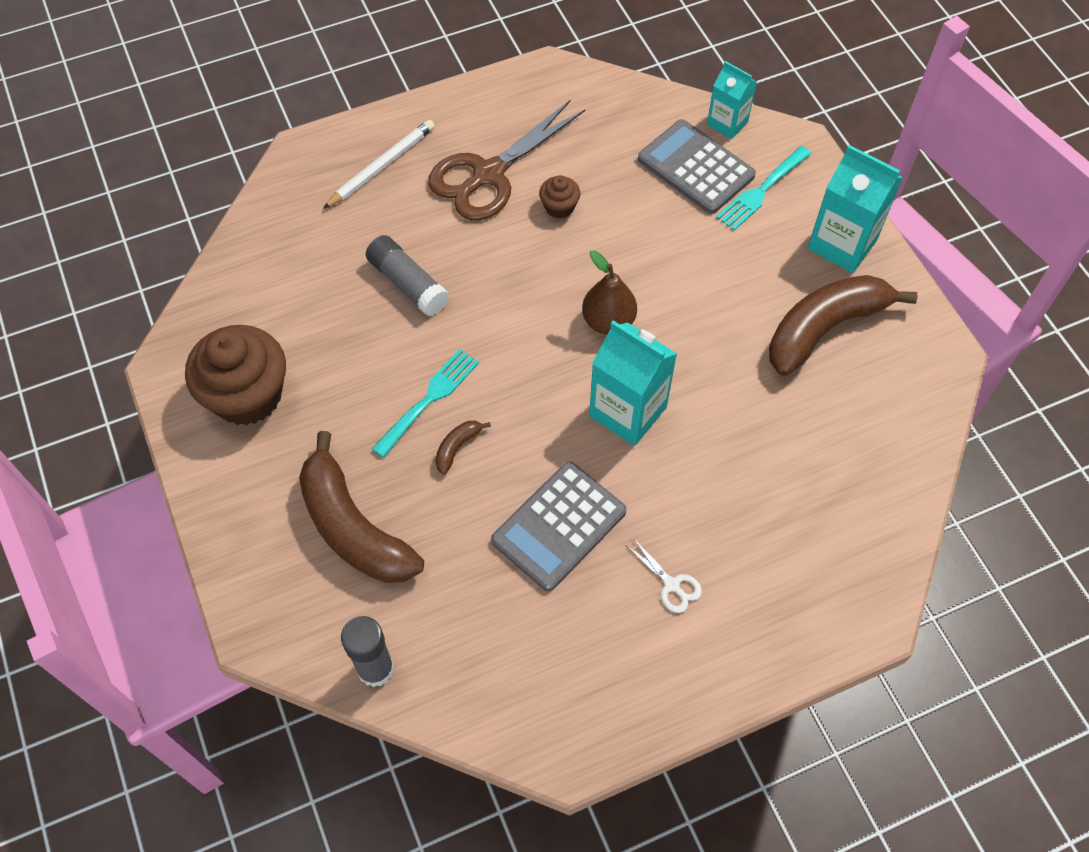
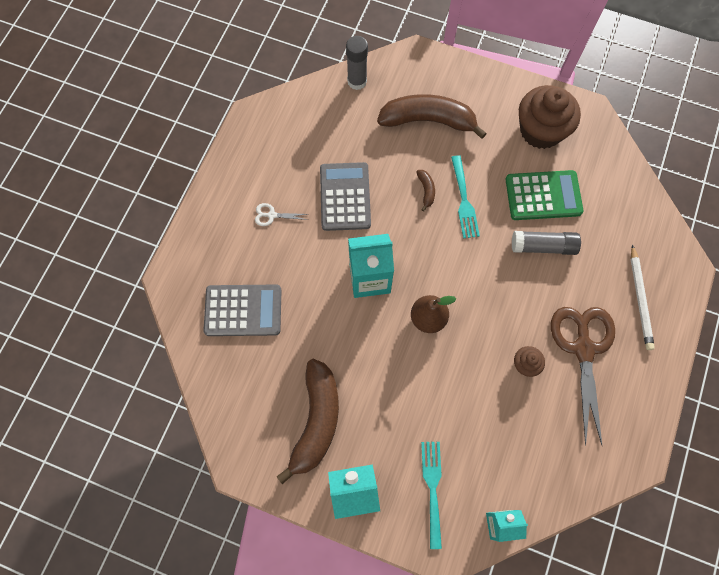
camera: 135 degrees right, 10 degrees up
grey calculator [638,119,756,214] -> grey calculator moved to [203,285,281,336]
none -> green calculator [506,170,584,220]

